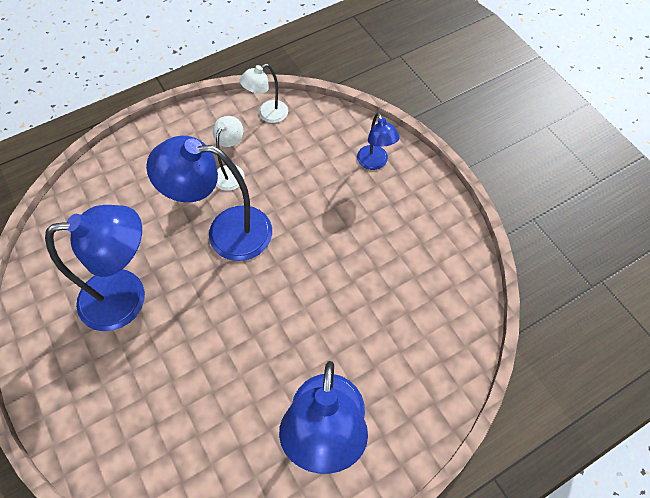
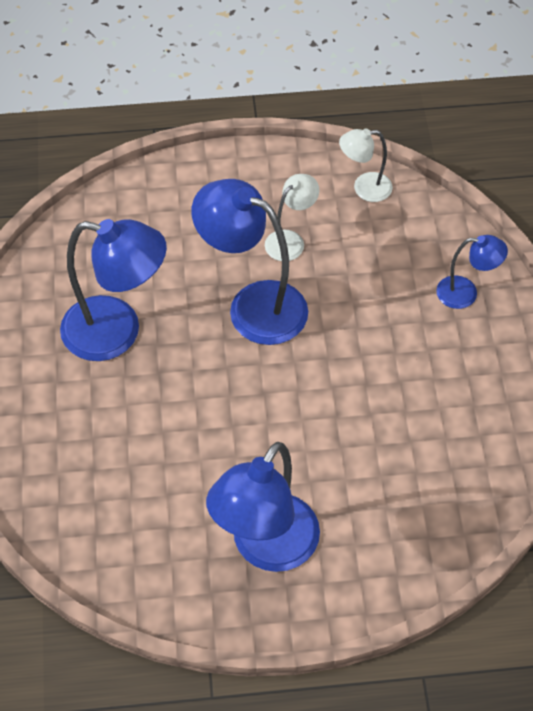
camera: 25 degrees right, 5 degrees down
blue lamp [357,113,400,170] -> blue lamp turned 90 degrees counterclockwise [436,235,508,309]

